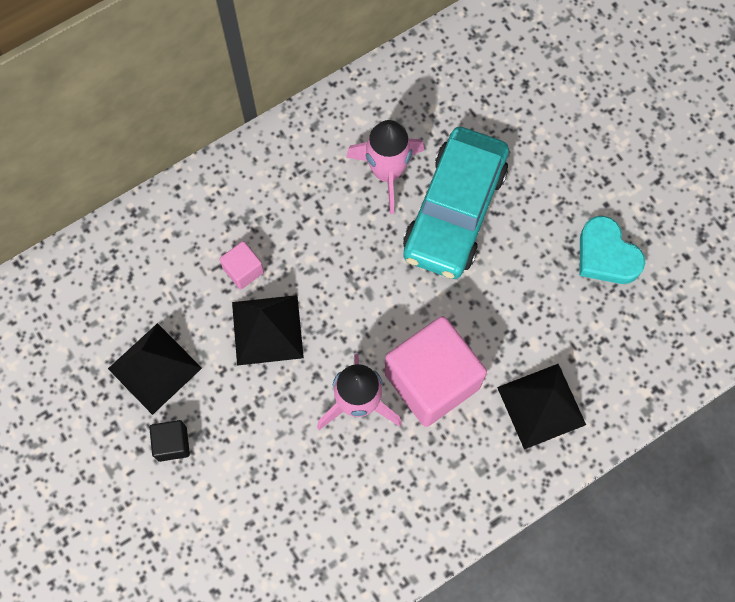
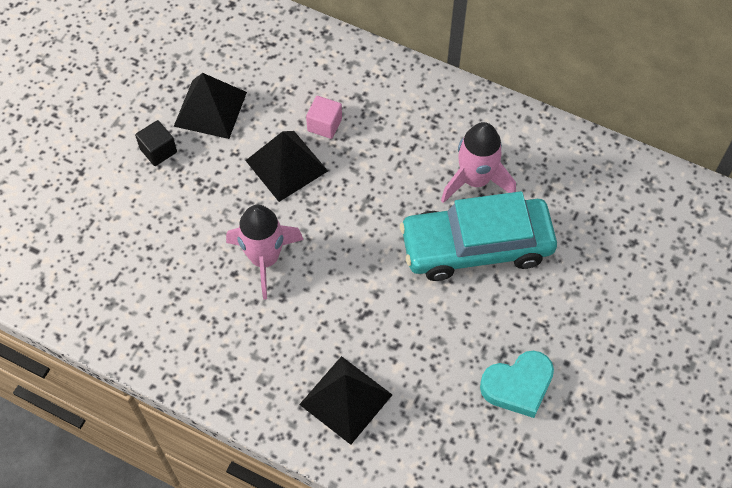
camera: 60 degrees right, 10 degrees down
pink cube [385,316,487,427] -> none
turquoise heart [580,216,645,284] -> turquoise heart turned 135 degrees counterclockwise [480,351,554,418]

